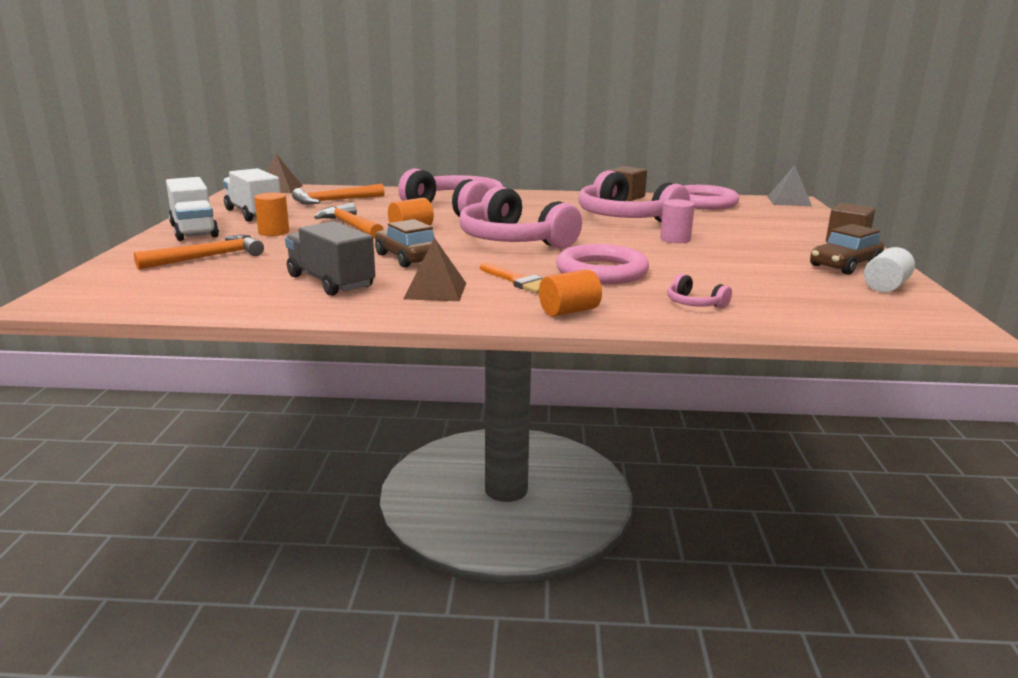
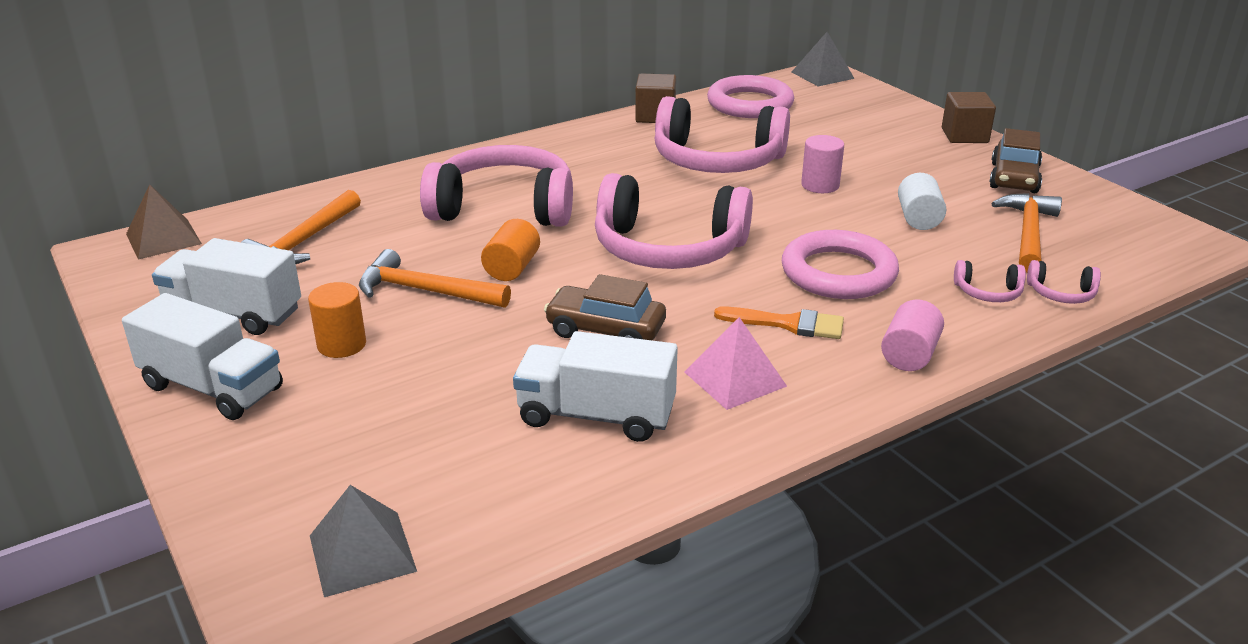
camera: 35 degrees left, 10 degrees up
orange hammer [134,235,264,270] -> orange hammer moved to [991,193,1062,273]
grey truck [285,221,375,296] -> white truck [513,331,678,442]
brown pyramid [404,238,466,301] -> pink pyramid [684,317,787,410]
orange cylinder [539,269,602,317] -> pink cylinder [881,299,944,371]
white cylinder [864,247,915,292] -> white cylinder moved to [898,173,946,230]
none -> grey pyramid [310,485,417,597]
none -> pink headphones [1027,260,1101,304]

